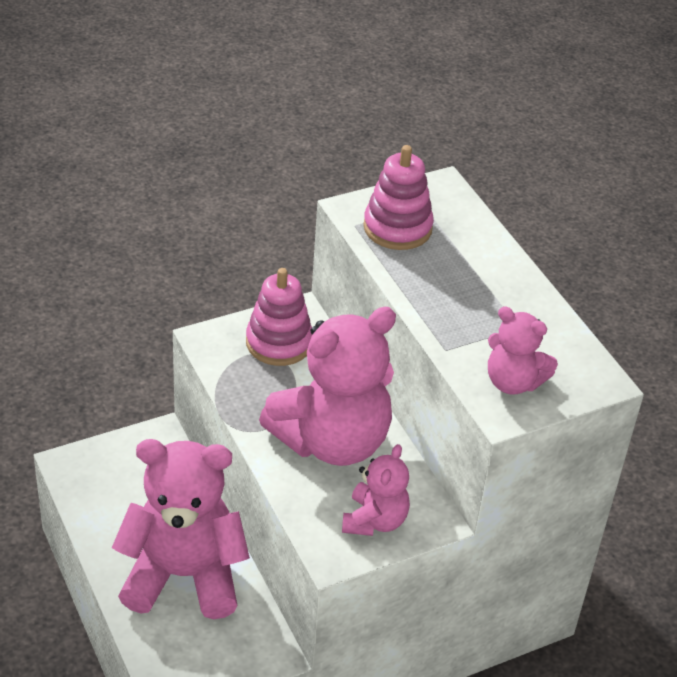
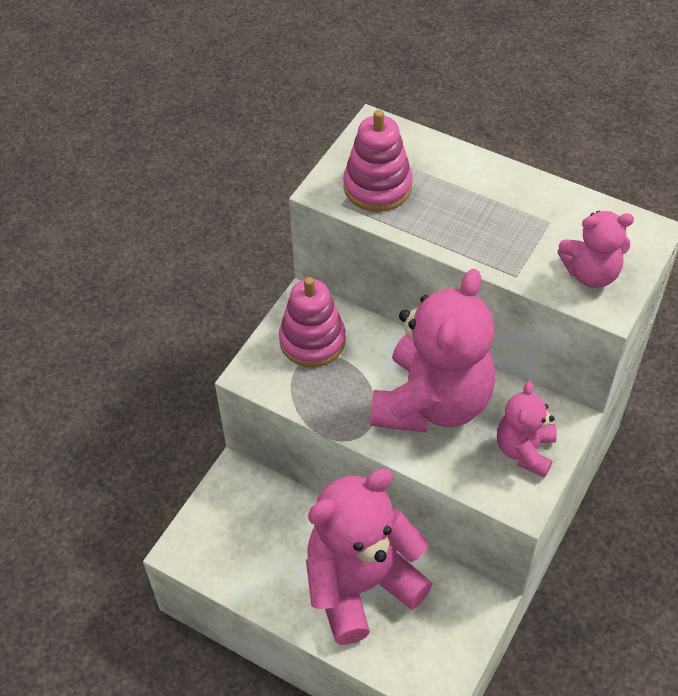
camera: 30 degrees left, 10 degrees up
pink teddy bear [342,444,410,536] -> pink teddy bear turned 150 degrees counterclockwise [497,381,557,478]

